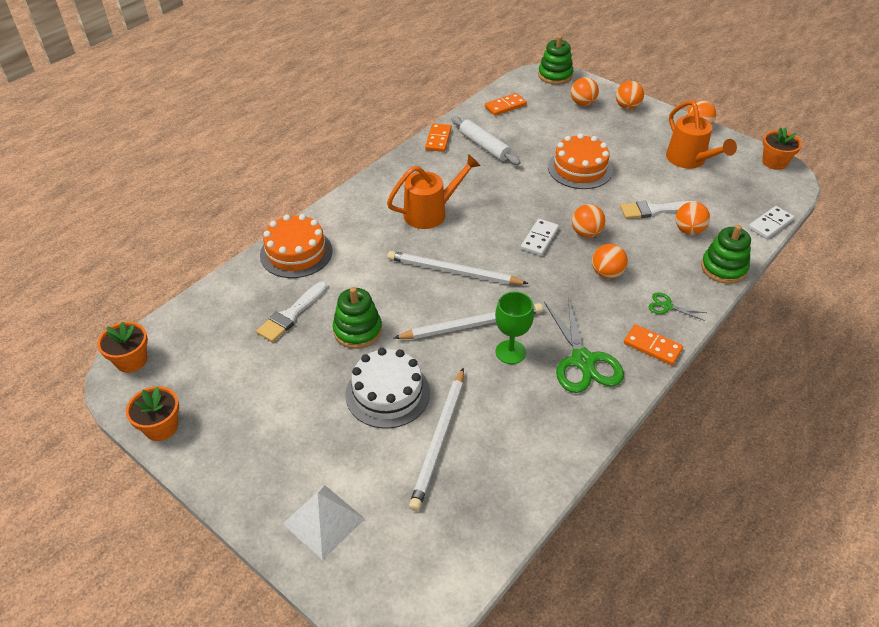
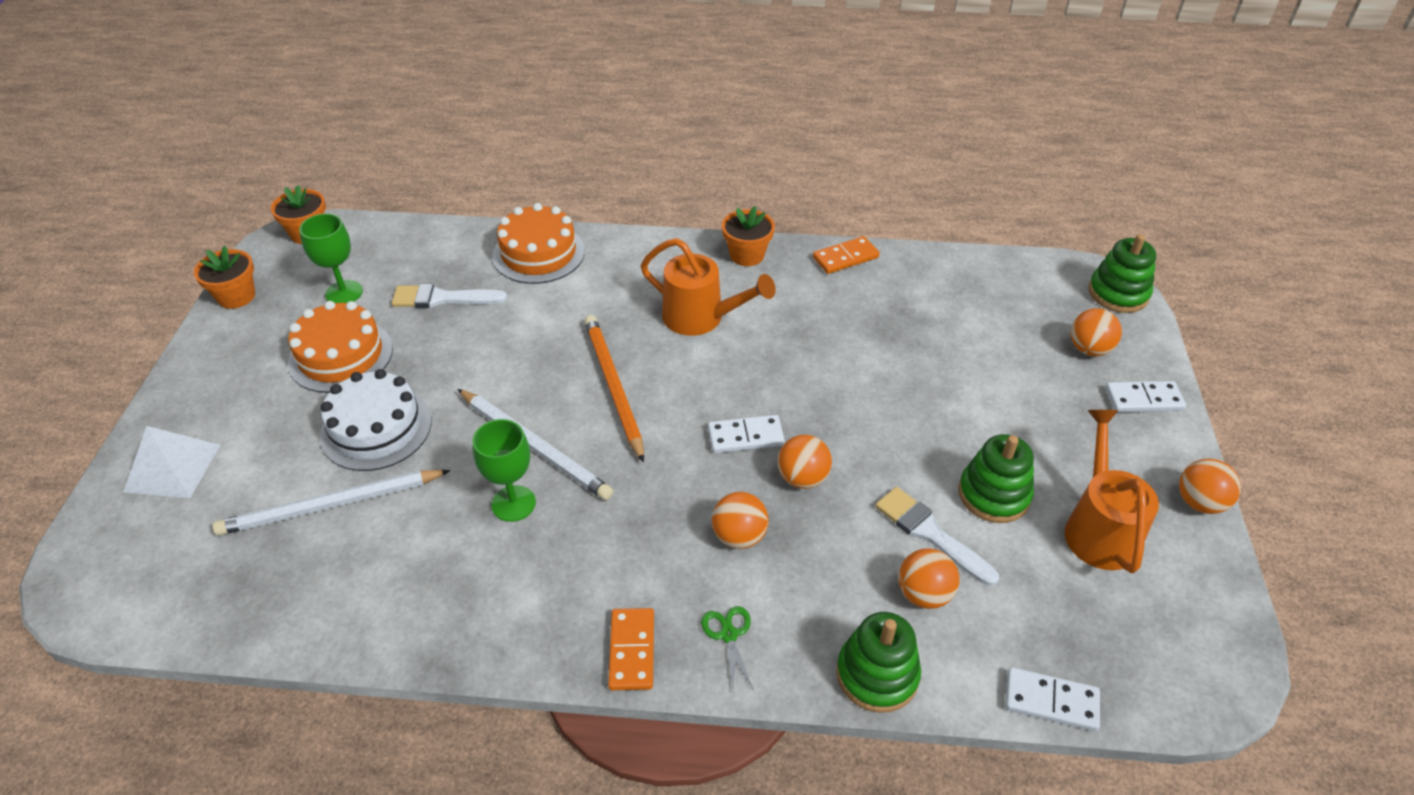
camera: 55 degrees right, 0 degrees up
green stacking toy [333,287,382,349] -> green stacking toy moved to [958,434,1034,523]
white pencil [387,251,529,284] -> orange pencil [584,315,644,463]
white rolling pin [451,116,521,165] -> none
orange domino [485,93,527,116] -> none
green scissors [544,297,624,393] -> none
orange cake [548,133,613,189] -> orange cake moved to [288,301,393,393]
orange ball [616,81,644,109] -> white domino [1105,381,1186,412]
orange watering can [666,100,737,169] -> orange watering can turned 150 degrees clockwise [1064,410,1159,573]
orange flower pot [762,127,802,170] -> orange flower pot moved to [722,206,775,266]
none -> green goblet [299,214,363,303]

